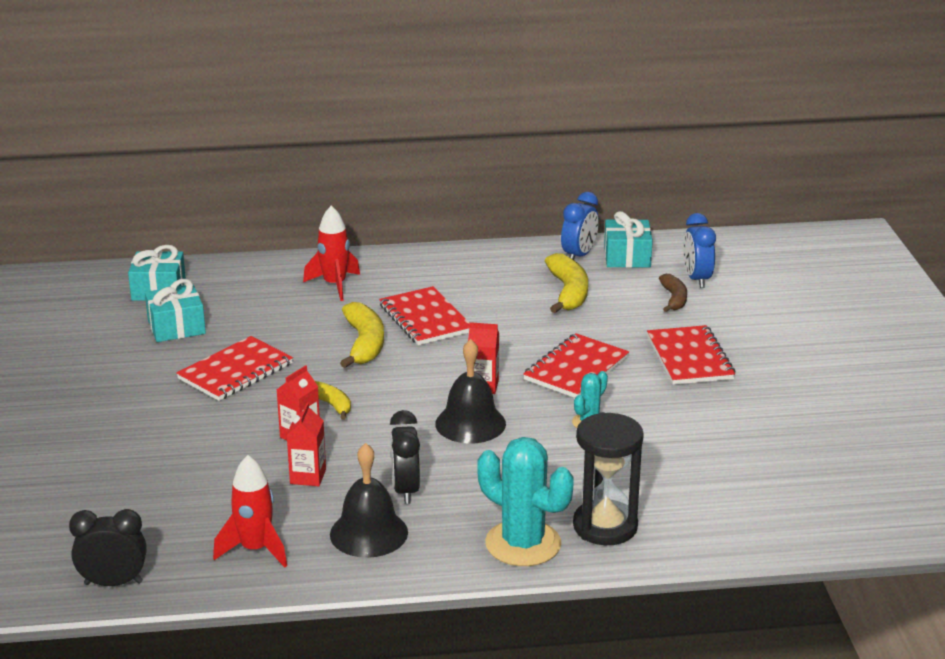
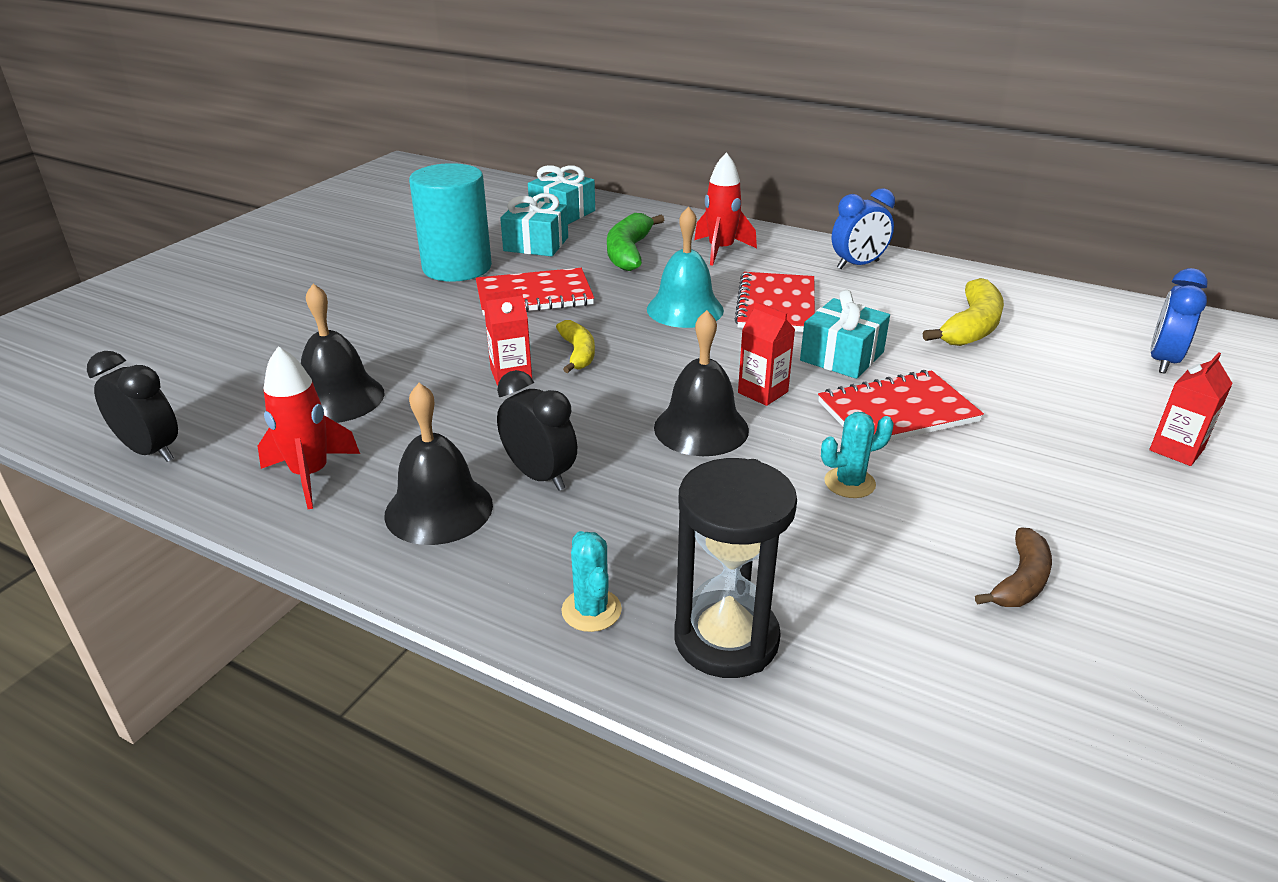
camera: 35 degrees right, 5 degrees up
red carton [287,403,326,486] -> red carton moved to [1149,352,1233,466]
yellow banana [340,302,384,368] -> turquoise bell [647,206,724,328]
black clock [390,410,420,504] -> black clock turned 105 degrees clockwise [497,370,577,491]
turquoise cactus [477,437,574,566] -> turquoise cactus [561,531,622,632], size x0.51
blue clock [561,192,599,260] -> blue clock moved to [832,188,895,269]
turquoise gift [604,211,653,268] -> turquoise gift moved to [800,290,890,379]
red notebook [647,325,736,385] -> none
brown banana [659,274,687,312] -> brown banana moved to [975,527,1052,607]
none -> black bell [301,284,384,423]
none -> turquoise cylinder [409,163,492,282]
none -> green banana [607,213,664,271]

